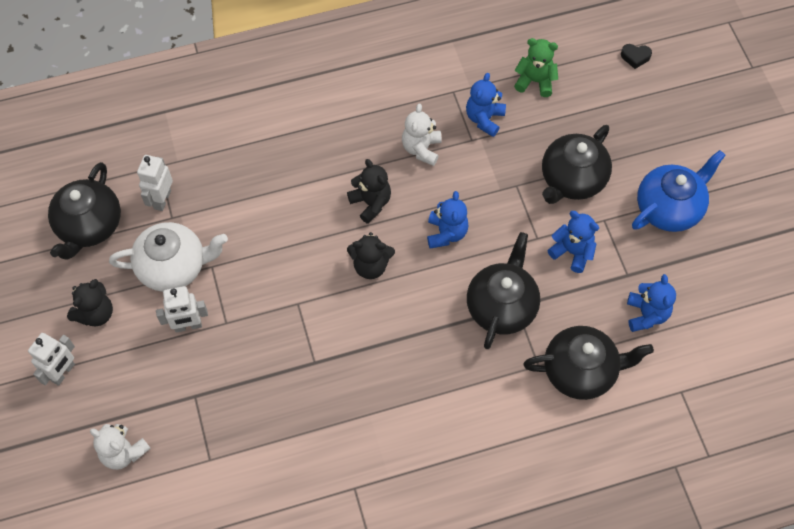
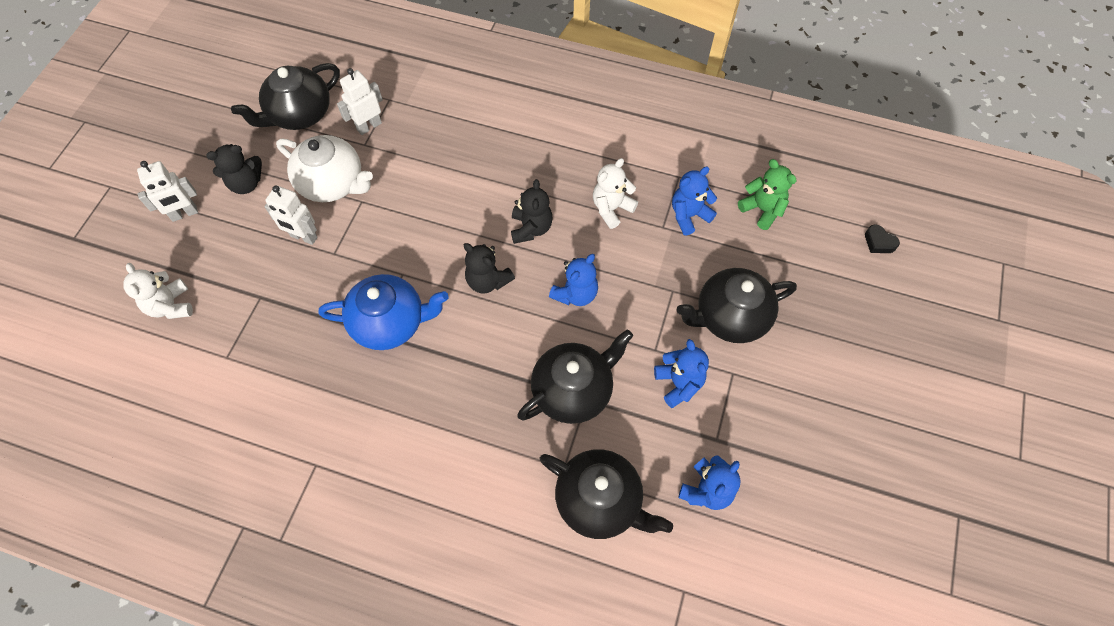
camera: 35 degrees right, 0 degrees up
blue teapot [632,150,726,232] -> blue teapot moved to [319,274,449,350]

